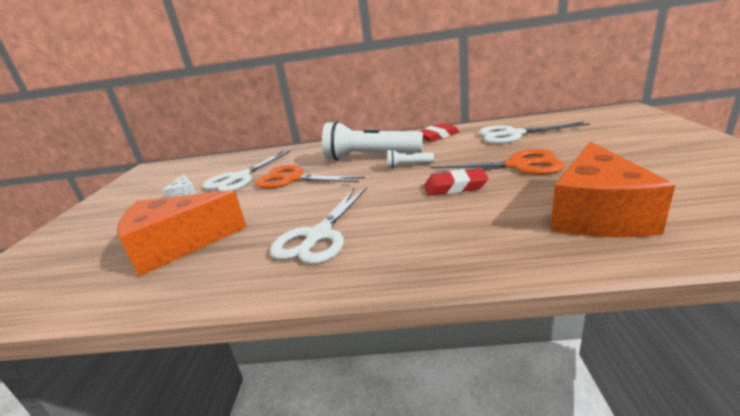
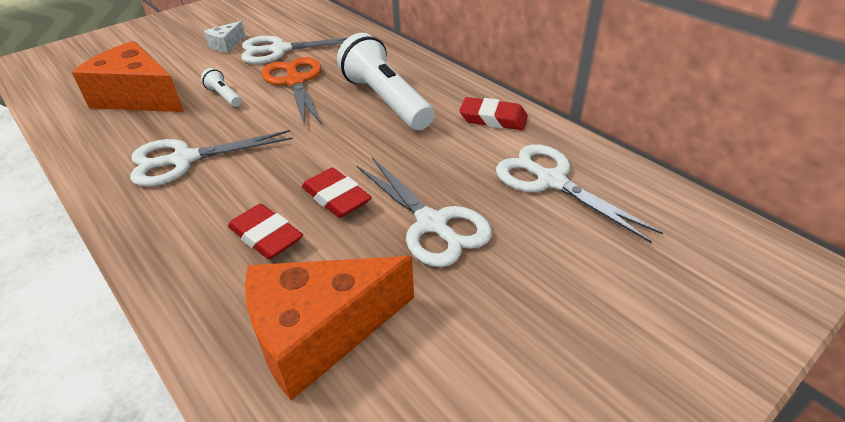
camera: 45 degrees right, 15 degrees up
white flashlight [387,149,434,168] -> white flashlight moved to [201,68,241,107]
orange scissors [430,149,565,175] -> white scissors [356,157,492,267]
none -> red eraser [228,204,303,259]

